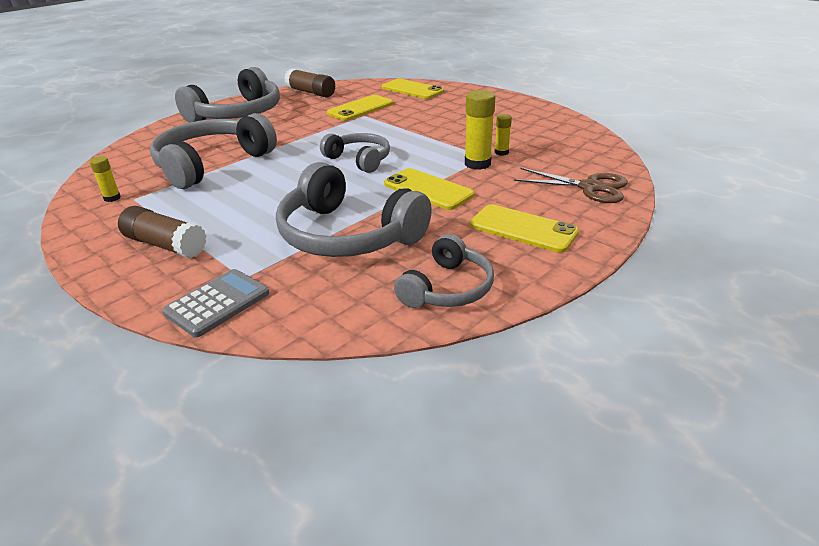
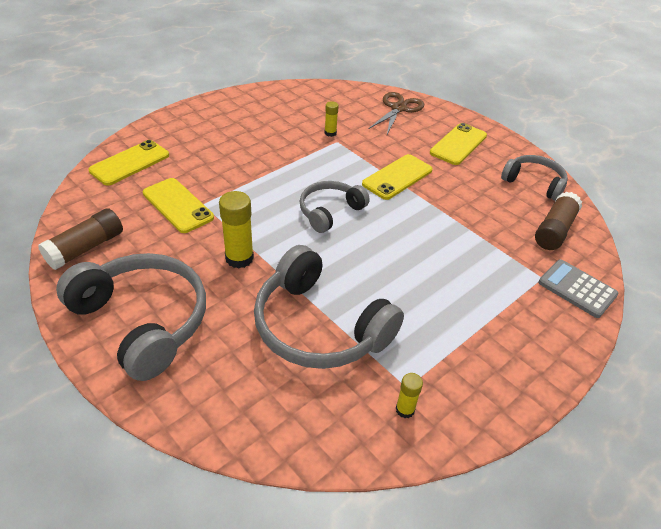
camera: 90 degrees left, 10 degrees up
brown glue stick [118,206,207,258] -> brown glue stick moved to [535,192,582,250]
grey headphones [276,162,432,257] -> none
yellow glue stick [465,90,495,170] -> yellow glue stick moved to [219,191,254,268]

